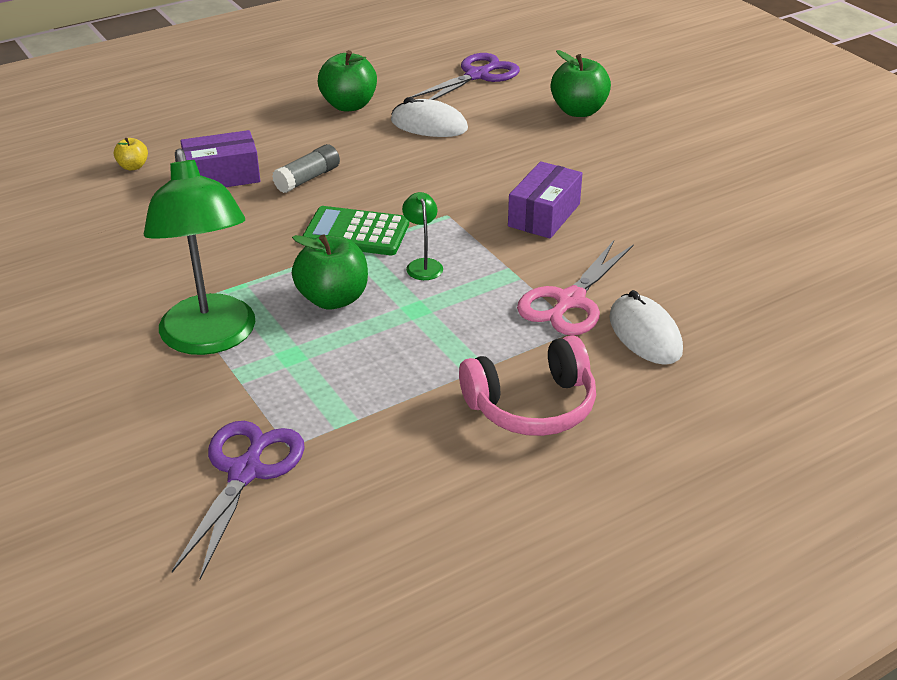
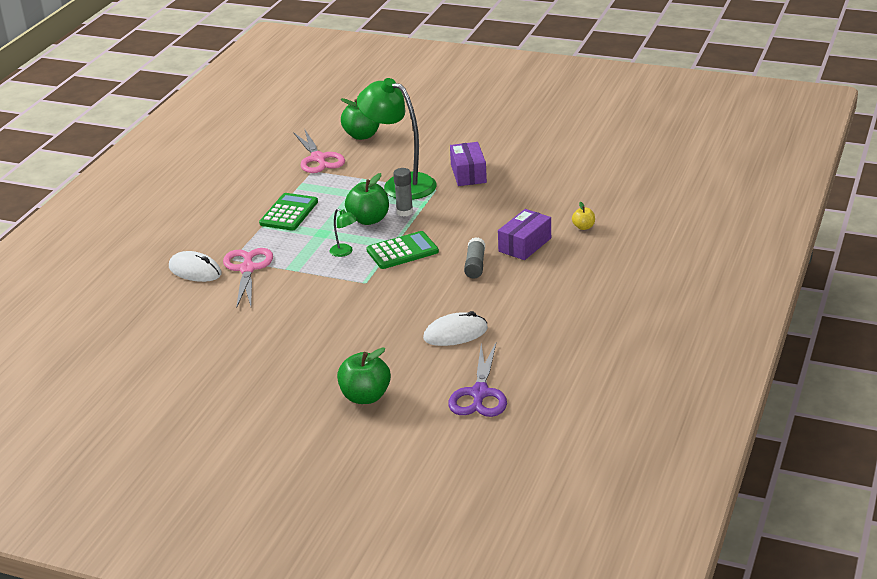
camera: 145 degrees right, 5 degrees down
purple scissors [172,421,305,579] -> pink scissors [293,128,345,173]
green apple [318,50,377,111] -> green apple moved to [341,98,380,140]
pink headphones [459,335,596,436] -> none
purple box [508,161,583,239] -> purple box moved to [450,142,487,186]
none -> green calculator [259,193,318,231]
none -> grey glue stick [393,168,413,217]

